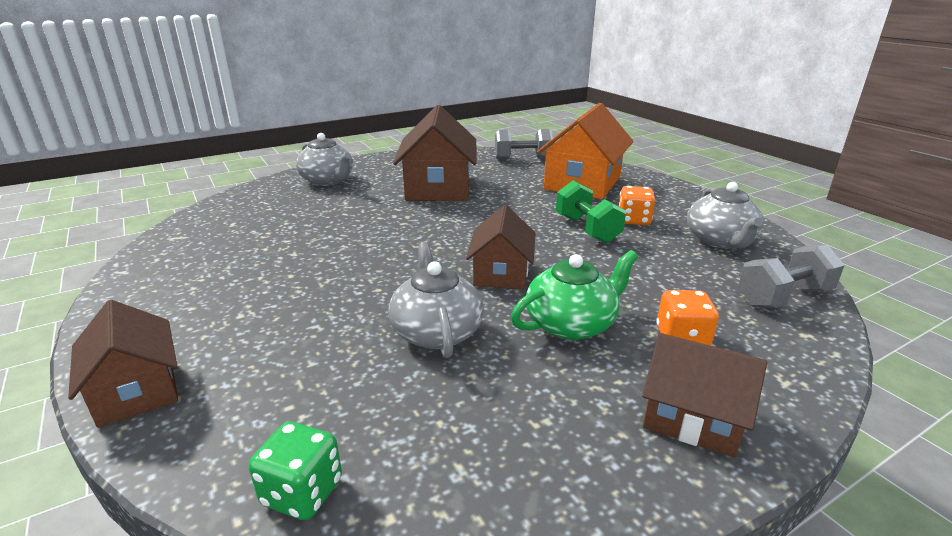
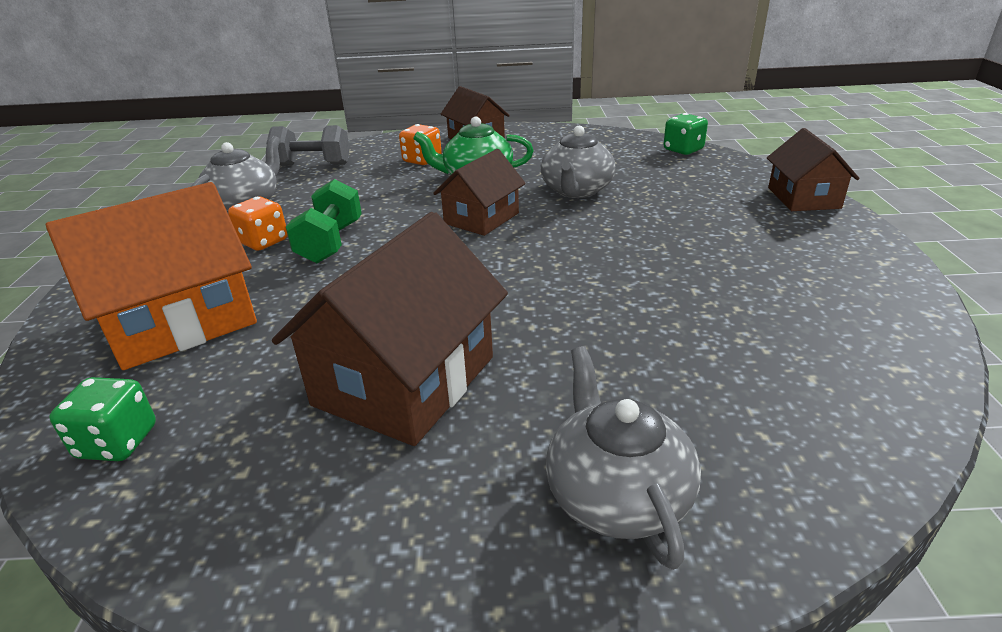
camera: 150 degrees left, 5 degrees up
grey dumbbell [495,129,553,160] -> green dice [50,377,156,461]

